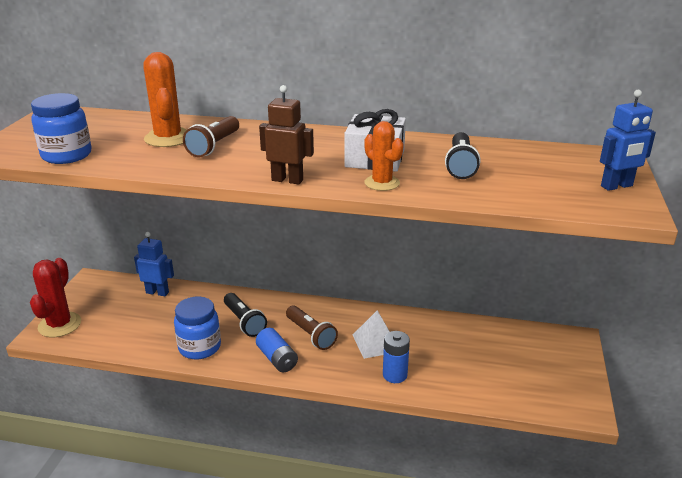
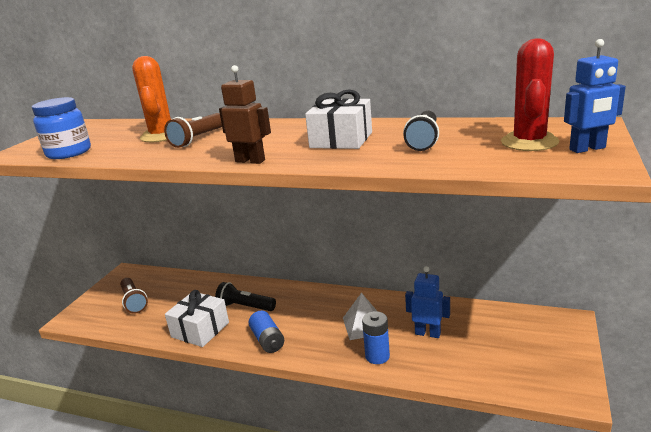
camera: 10 degrees right, 5 degrees down
red cactus [30,258,81,337] -> red cactus moved to [501,38,559,151]
blue robot [134,232,174,296] -> blue robot moved to [405,266,450,338]
blue jar [174,296,221,360] -> white gift [165,290,229,347]
black flashlight [224,293,267,337] -> black flashlight turned 135 degrees clockwise [215,282,276,311]
brown flashlight [286,305,338,350] -> brown flashlight moved to [120,278,148,314]
orange cactus [364,121,404,191] -> none

